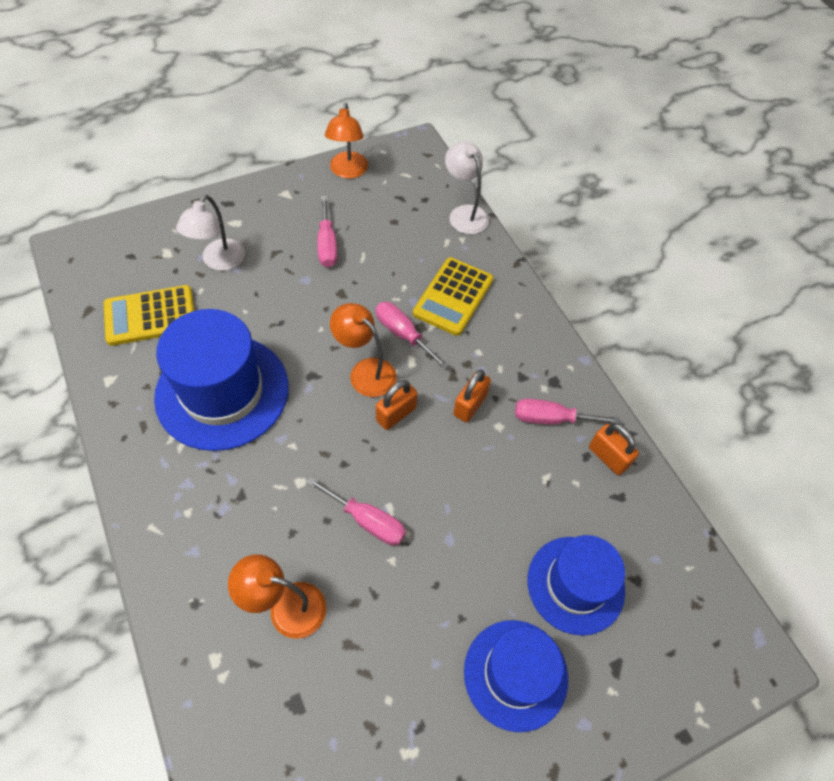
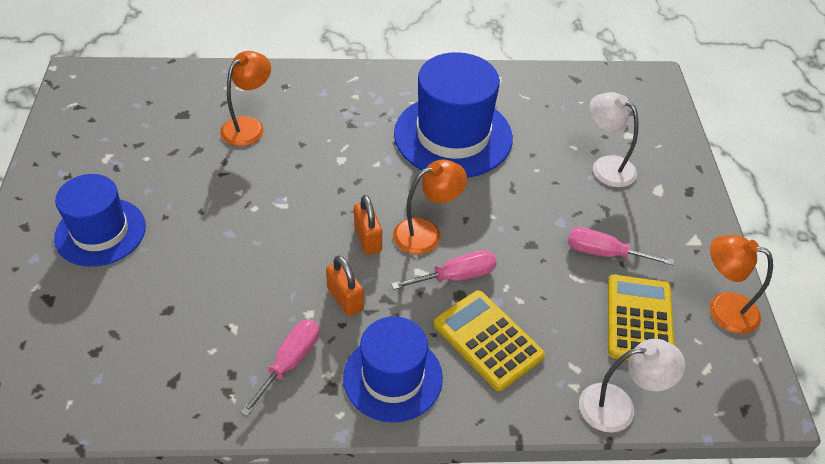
camera: 115 degrees right, 10 degrees down
yellow calculator [104,285,194,346] -> yellow calculator moved to [608,275,675,360]
pink screwdriver [306,477,406,545] -> none
blue hat [528,535,625,636] -> blue hat moved to [343,316,443,423]
orange padlock [589,424,639,475] -> none

